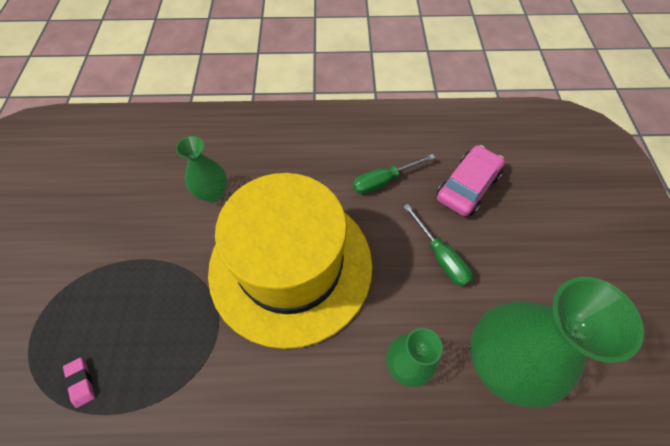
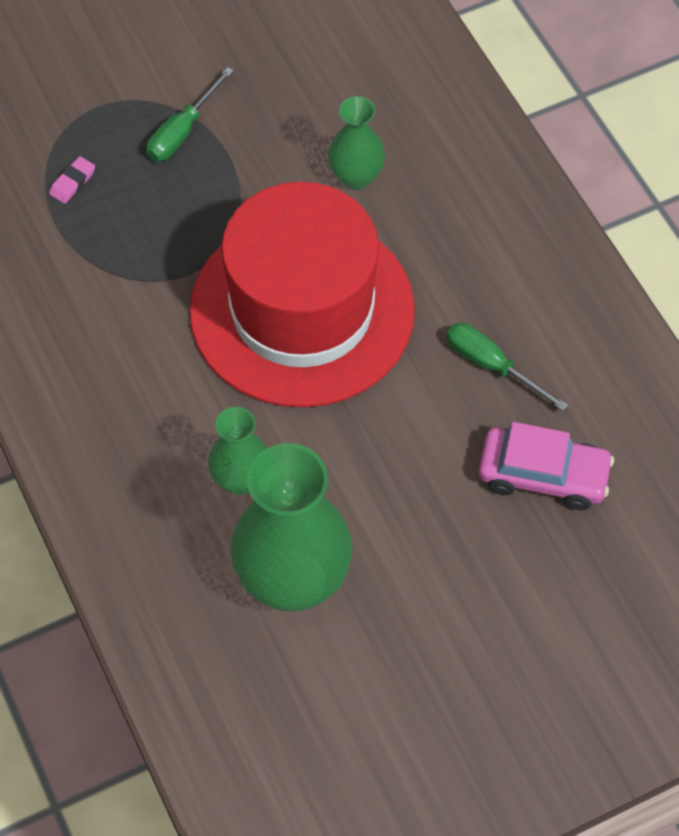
camera: 65 degrees right, 0 degrees up
yellow hat [208,173,373,349] -> red hat [189,182,415,408]
green screwdriver [403,204,473,286] -> green screwdriver moved to [146,67,234,161]

